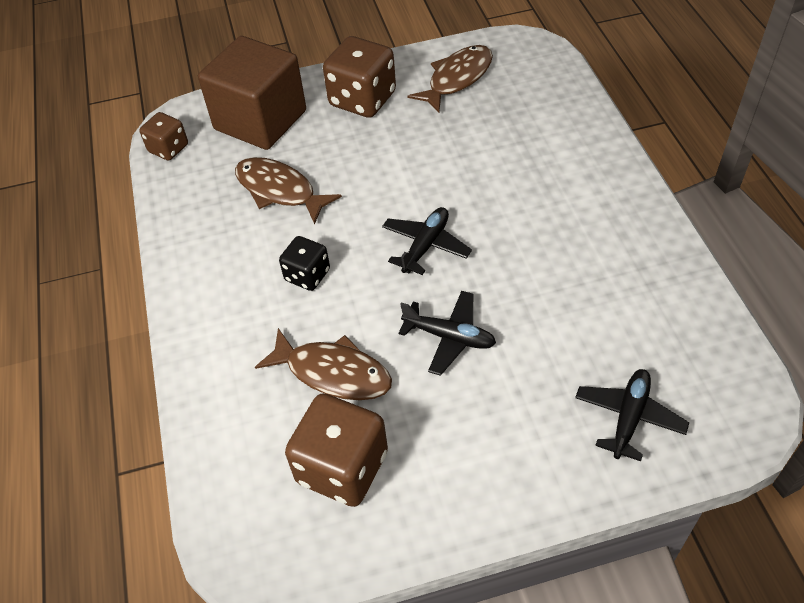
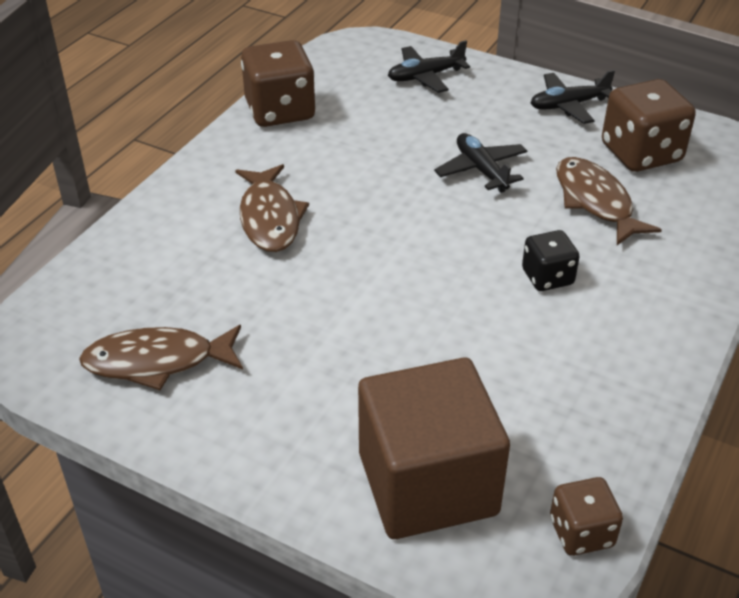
camera: 140 degrees left, 10 degrees down
brown fish [235,157,342,225] -> brown fish moved to [235,164,309,252]
brown dice [323,36,396,118] -> brown dice moved to [241,40,316,127]
black plane [382,207,472,275] -> black plane moved to [531,70,615,124]

